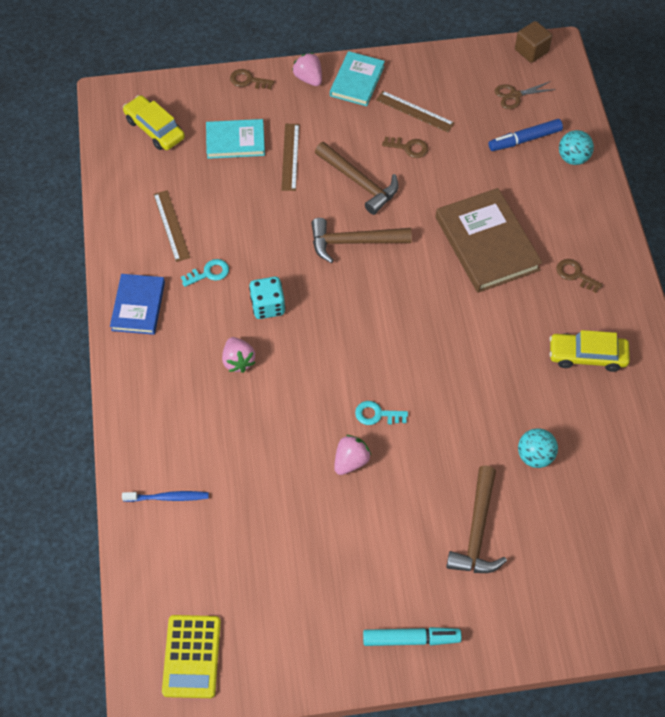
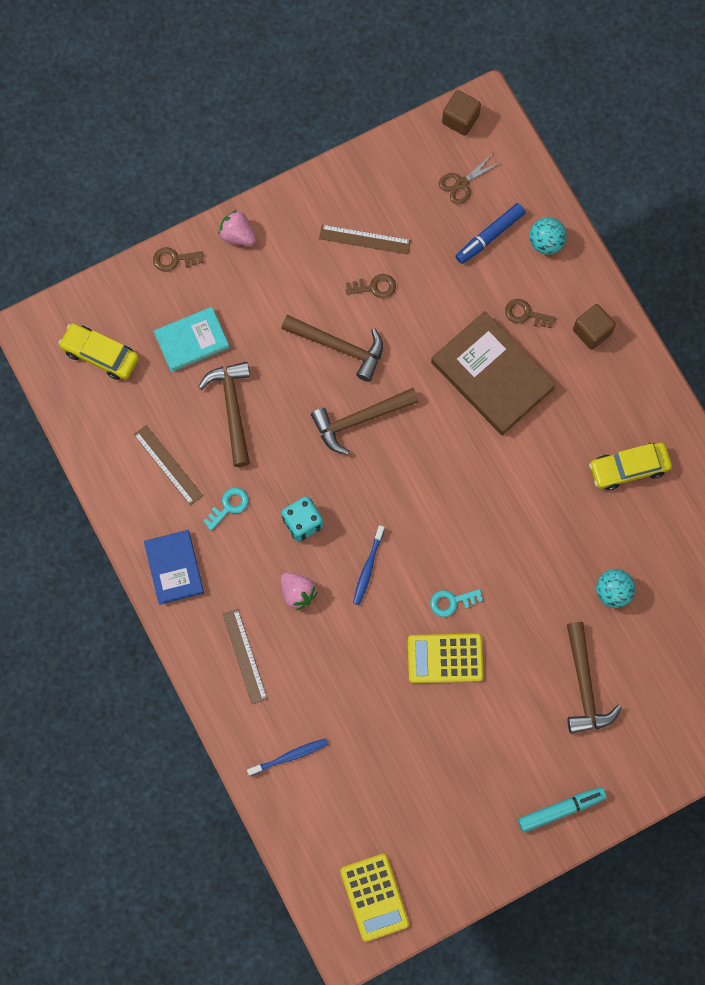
camera: 20 degrees left, 15 degrees up
brown ruler [281,124,299,191] -> brown ruler moved to [223,609,267,704]
turquoise book [330,51,385,106] -> none
pink strawberry [334,435,371,475] -> yellow calculator [408,633,483,683]
brown key [557,259,603,293] -> brown key moved to [505,299,556,328]
none -> brown hammer [198,362,250,467]
none -> blue toothbrush [353,525,385,605]
none -> brown cube [573,304,616,350]

